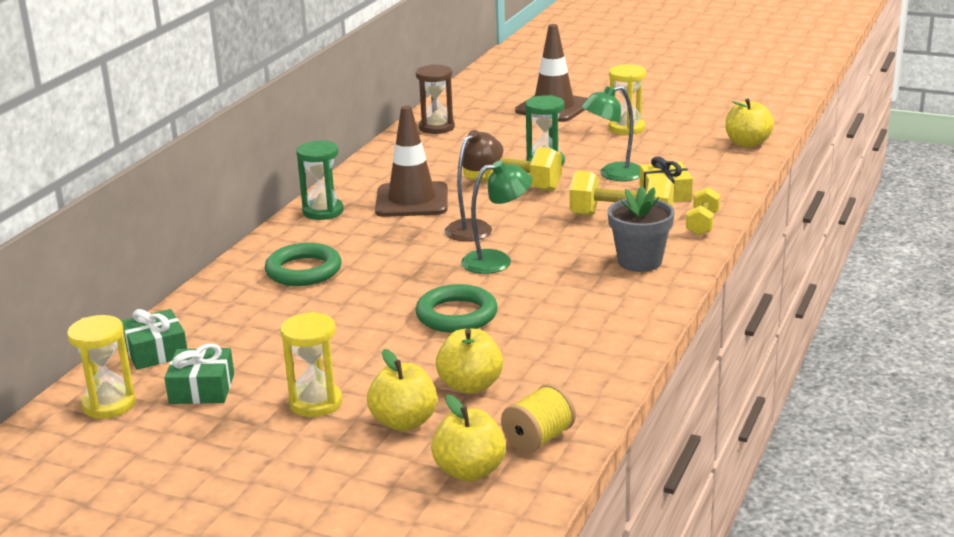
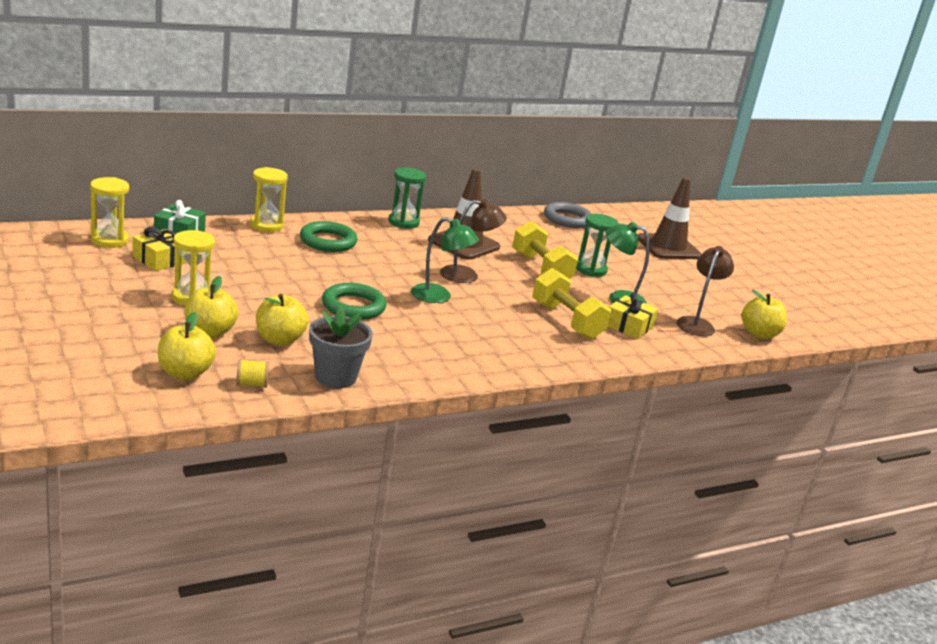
camera: 35 degrees right, 0 degrees up
green gift [164,344,234,404] -> yellow gift [132,227,187,271]
brown hourglass [416,64,455,134] -> grey ring [544,202,592,228]
yellow spool [501,384,576,453] -> yellow spool [236,359,269,388], size x0.67
yellow hourglass [608,64,646,135] -> yellow hourglass moved to [250,167,288,232]
grey flower pot [608,186,675,272] -> grey flower pot moved to [309,306,373,388]
yellow dumbbell [686,187,720,236] -> none
none -> brown lamp [676,246,734,336]

